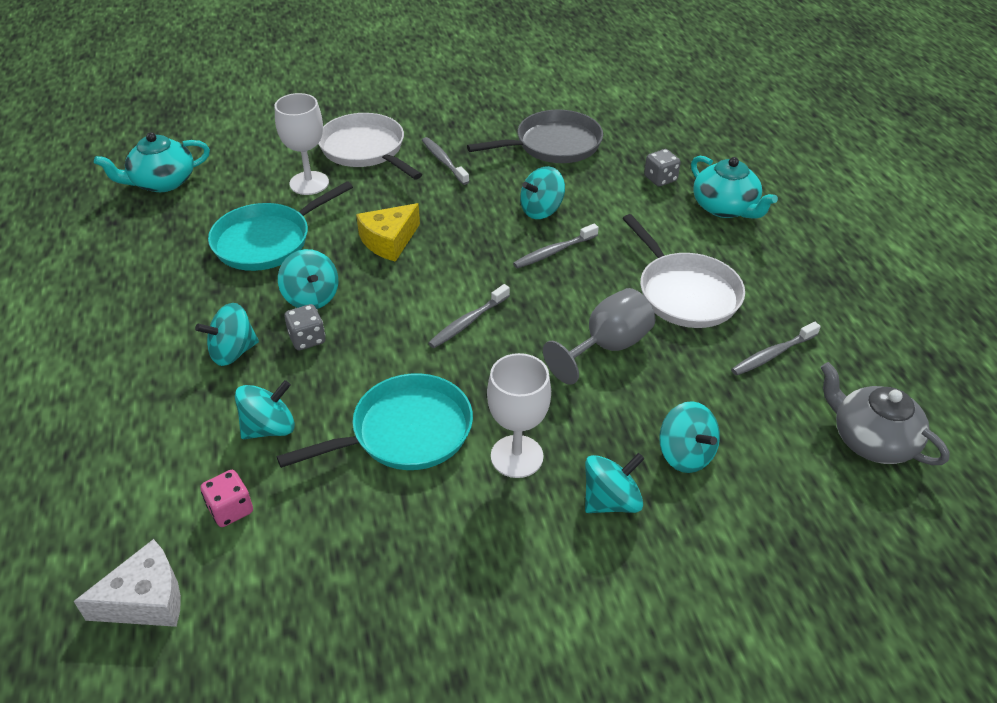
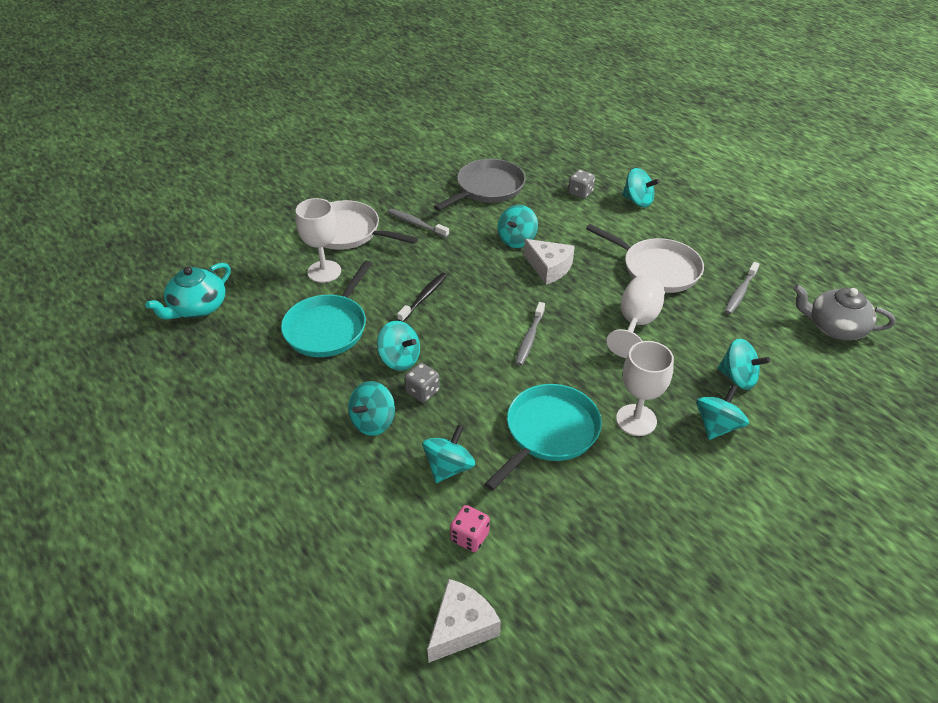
camera: 25 degrees left, 0 degrees up
yellow cheese [356,203,420,262] -> black toothbrush [397,273,447,322]
grey toothbrush [513,224,599,268] -> white cheese [524,239,575,285]
grey goblet [543,288,655,385] -> white goblet [606,276,665,358]
turquoise teapot [691,156,778,219] -> turquoise spinning top [622,168,660,207]

